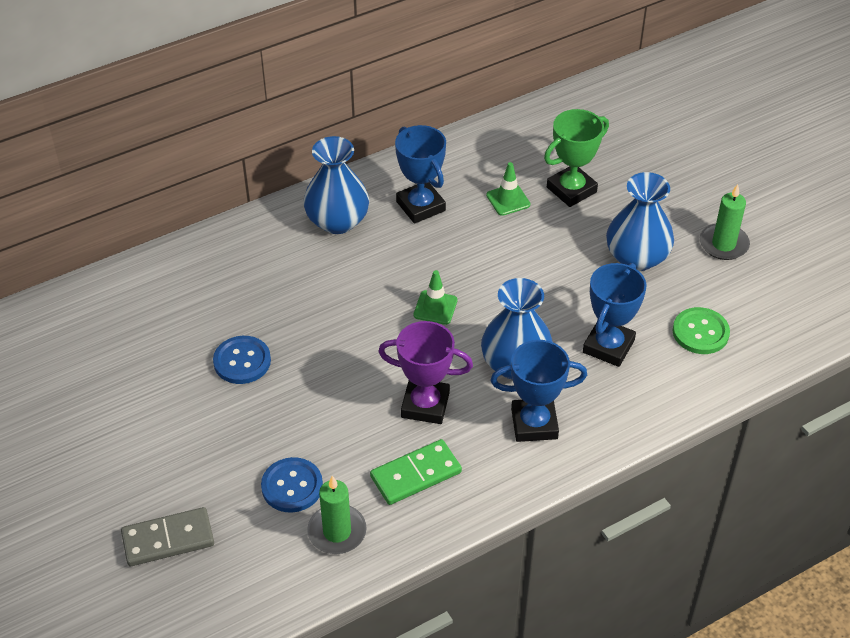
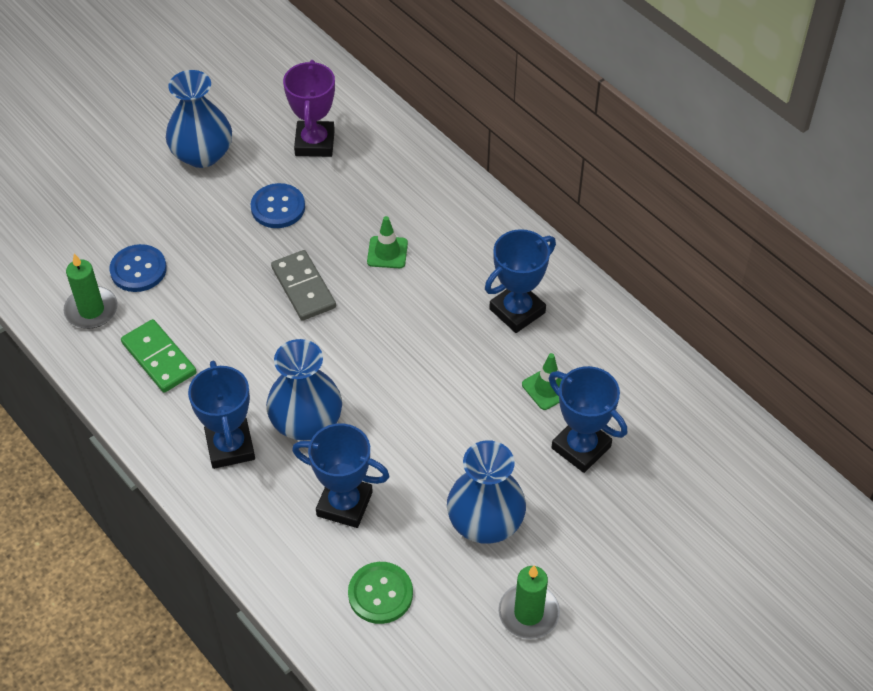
camera: 80 degrees right, 5 degrees up
grey domino [121,507,214,566] -> grey domino moved to [271,250,336,321]
blue vase [303,136,369,234] -> blue vase moved to [166,70,232,168]
purple trophy [378,321,473,424] -> purple trophy moved to [283,60,335,157]
green traffic cone [414,270,458,325] -> green traffic cone moved to [367,216,408,268]
green trophy [544,109,609,207] -> blue trophy [549,366,627,473]

